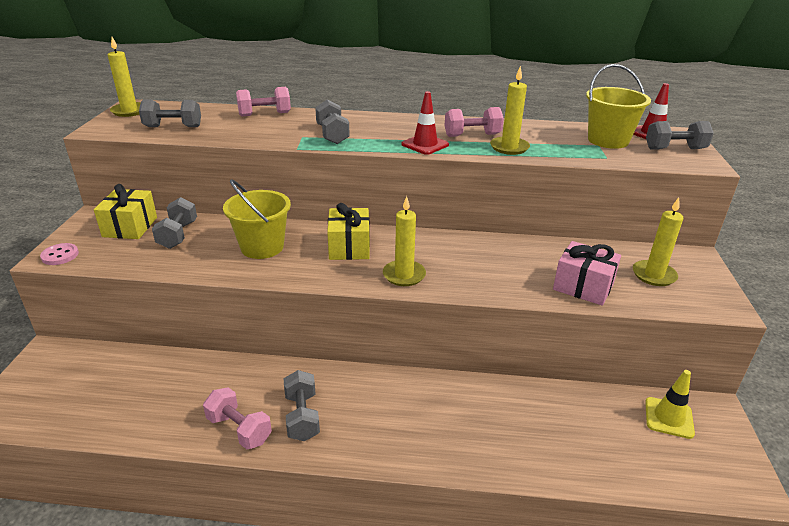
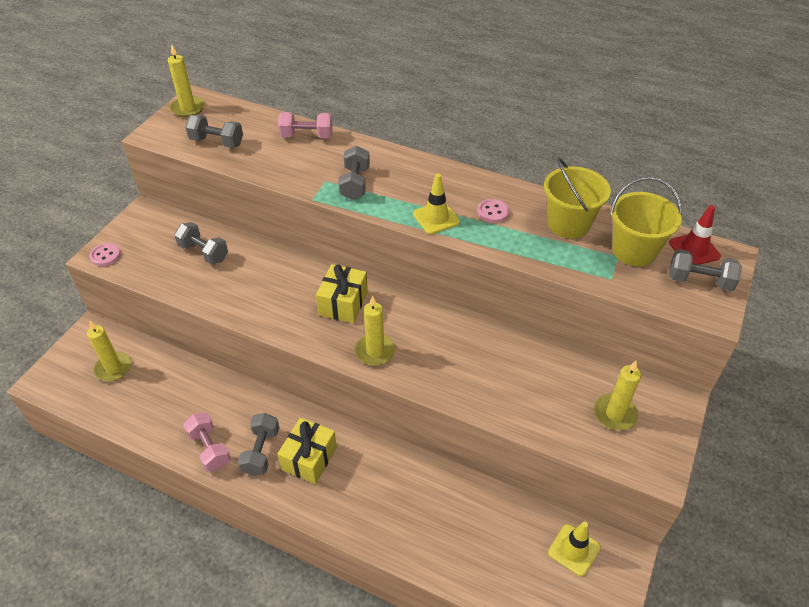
camera: 20 degrees right, 15 degrees up
yellow gift [94,184,157,239] -> yellow gift moved to [278,418,337,484]
grey dumbbell [152,197,197,249] -> grey dumbbell turned 75 degrees counterclockwise [174,222,228,264]
yellow bucket [223,179,291,259] -> yellow bucket moved to [544,158,611,239]
red traffic cone [401,91,449,155] -> yellow traffic cone [413,174,460,234]
pink dumbbell [445,107,504,137] -> pink button [477,199,509,223]
yellow candle [490,66,530,155] -> yellow candle moved to [87,321,132,381]
pink gift [553,241,621,306] -> none

